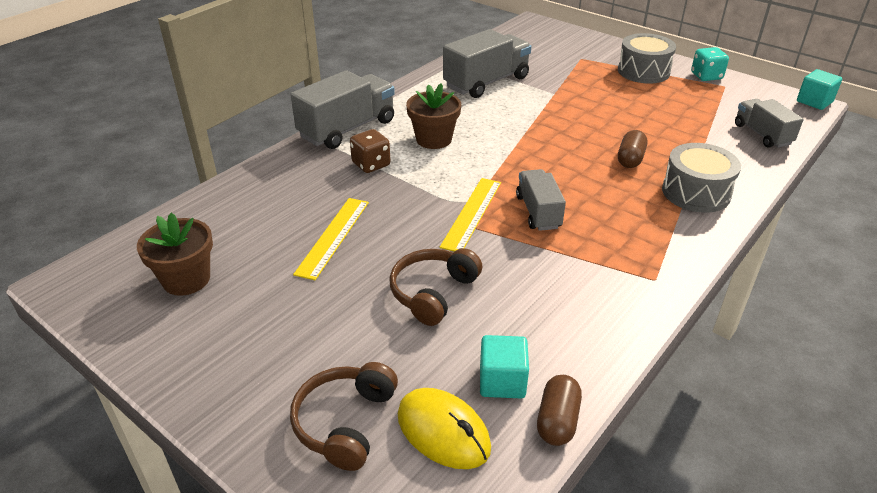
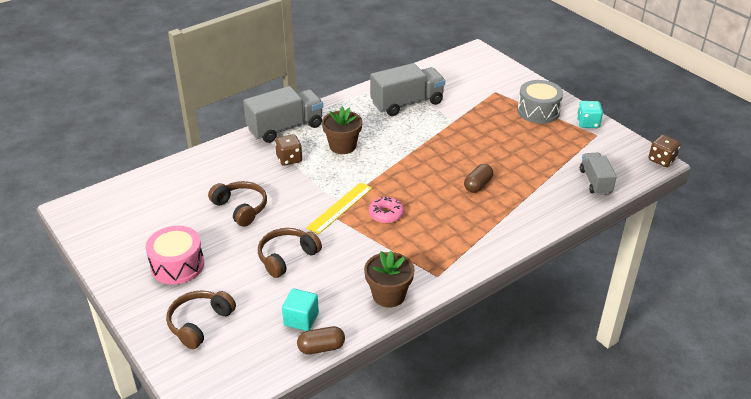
camera: 15 degrees right, 0 degrees up
brown flower pot [137,213,213,296] -> brown flower pot moved to [364,251,415,308]
yellow ruler [293,198,369,280] -> brown headphones [208,181,267,226]
yellow mouse [397,388,491,469] -> none
grey truck [516,169,566,231] -> pink donut [369,196,404,224]
brown capsule [537,375,582,446] -> brown capsule turned 45 degrees clockwise [297,326,345,354]
grey drum [662,143,741,213] -> none
turquoise cube [797,69,842,110] -> brown dice [649,135,681,167]
none -> pink drum [146,226,204,285]

